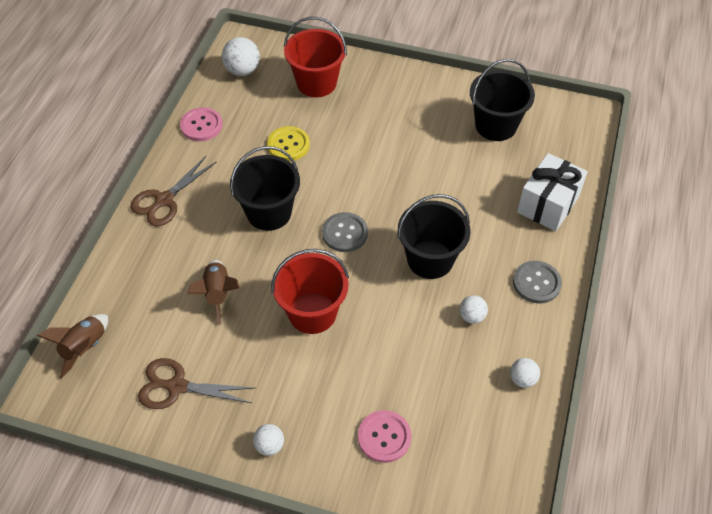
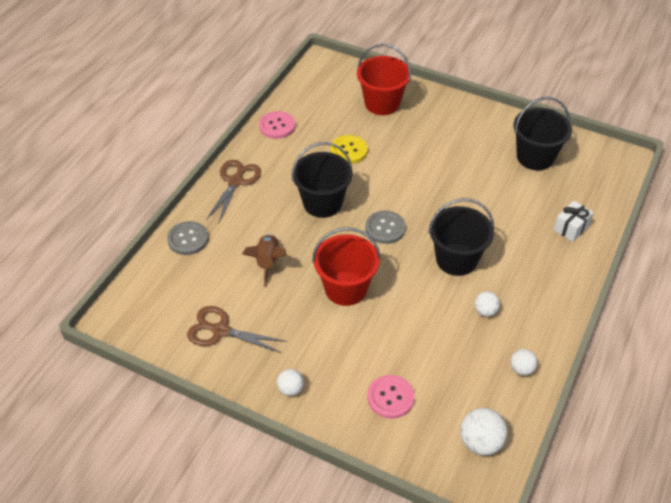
camera: 10 degrees right, 5 degrees down
brown rocket [37,314,108,379] -> none
brown scissors [130,156,217,226] -> brown scissors turned 150 degrees clockwise [206,160,261,223]
white ball [222,37,260,76] -> white ball moved to [460,408,508,455]
grey button [513,261,562,303] -> grey button moved to [167,221,209,255]
white gift [517,153,588,231] -> white gift [554,201,594,242], size x0.60

